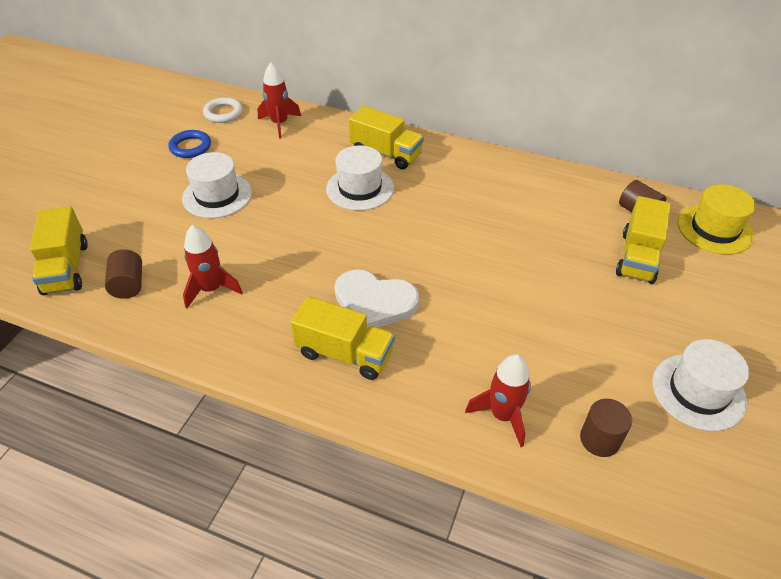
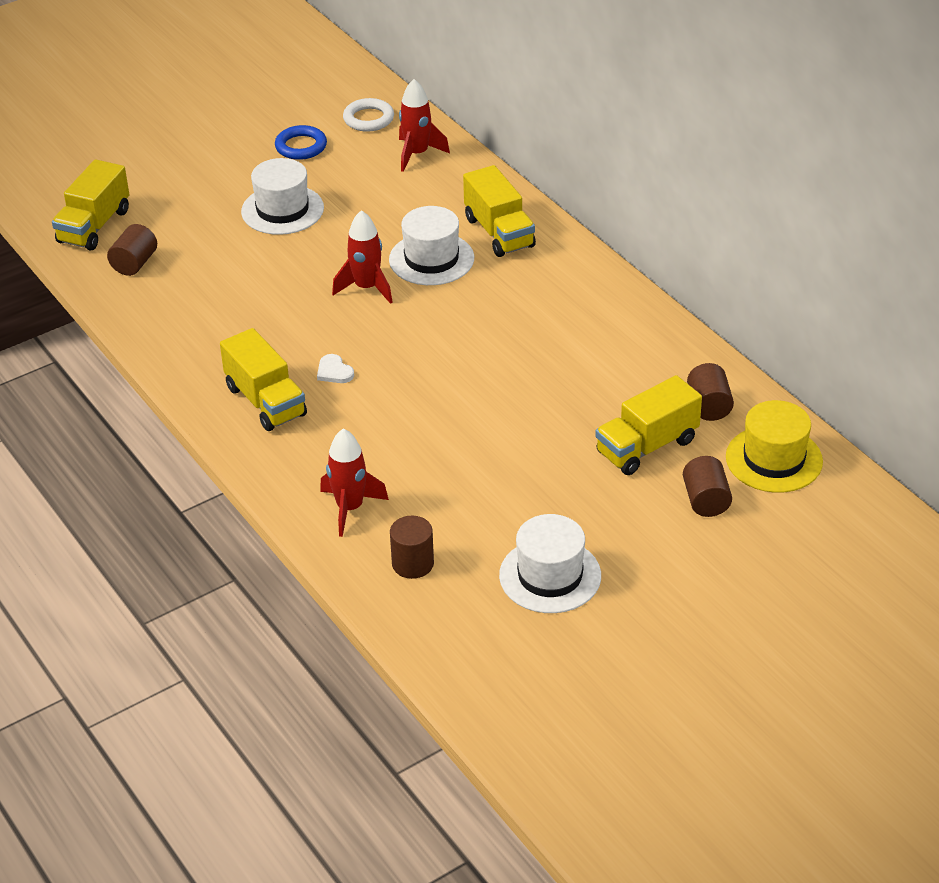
camera: 35 degrees right, 5 degrees down
red rocket [183,225,243,309] -> red rocket moved to [332,210,393,304]
white heart [334,269,419,329] -> white heart [317,354,354,383], size x0.44
none -> brown cylinder [683,456,732,517]

